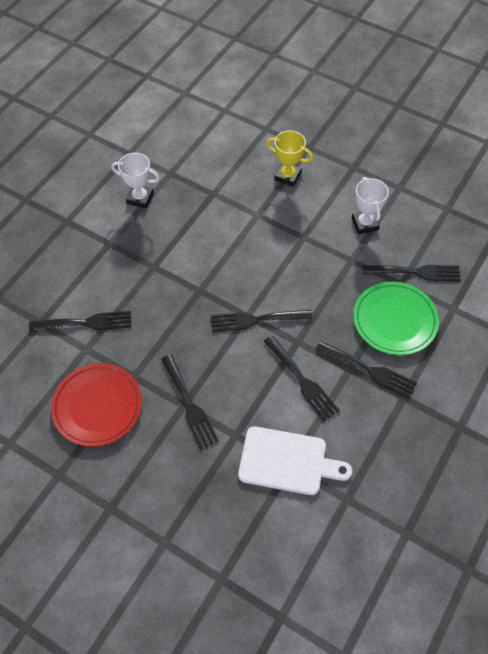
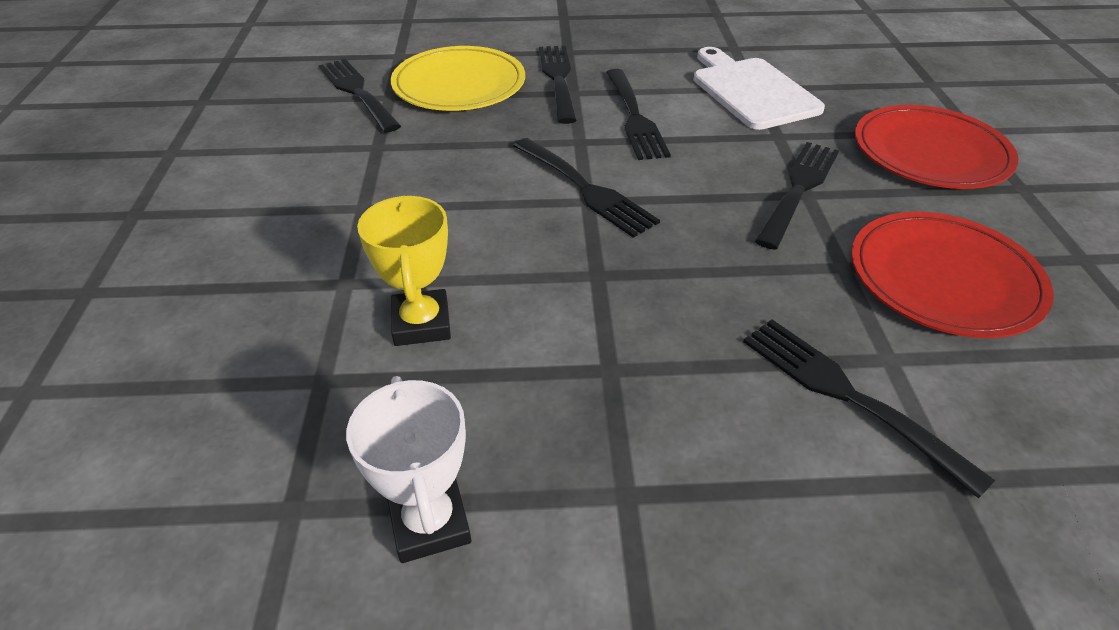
camera: 125 degrees left, 15 degrees down
black fork [264,335,340,421] -> black fork turned 150 degrees clockwise [606,69,671,160]
yellow trophy [267,130,313,187] -> yellow trophy moved to [357,196,451,346]
white trophy [352,177,389,234] -> none
green plate [353,282,439,355] -> yellow plate [391,46,525,111]
none -> red plate [855,105,1018,189]

